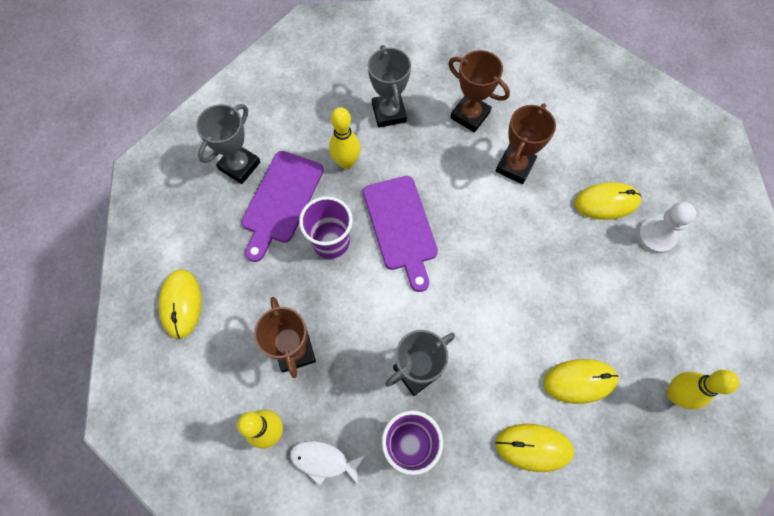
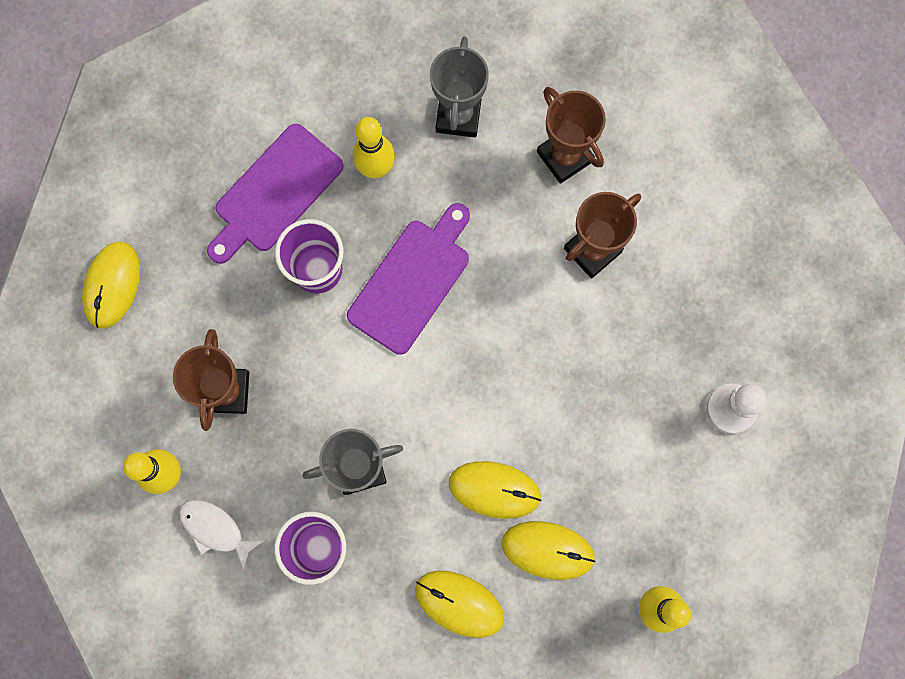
camera: 20 degrees right, 10 degrees up
grey trophy [196,104,260,184] -> none
purple cutting board [363,176,438,292] -> purple cutting board turned 150 degrees counterclockwise [347,203,470,355]
yellow mouse [574,182,641,220] -> yellow mouse moved to [449,461,541,519]

